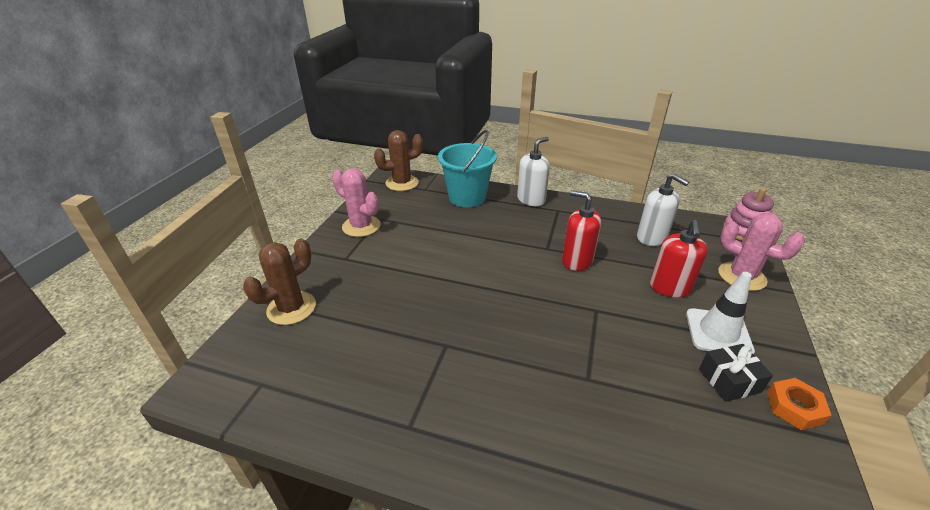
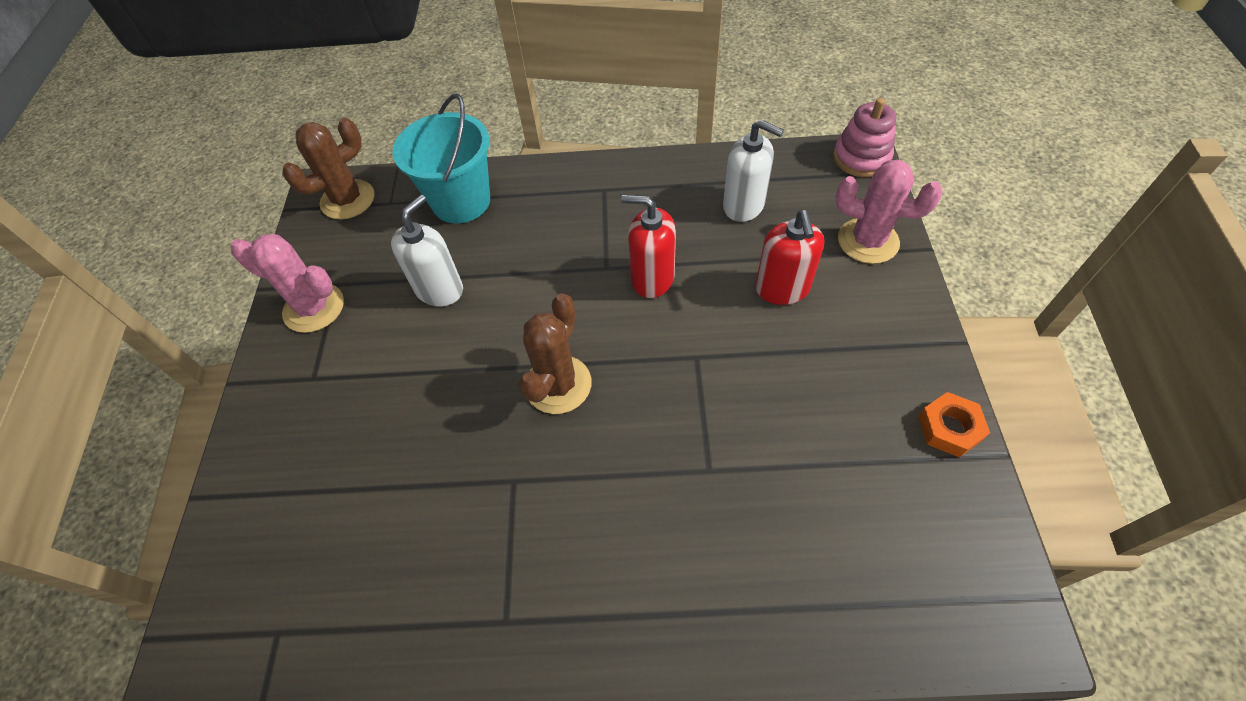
camera: 15 degrees left, 20 degrees up
brown cactus [243,239,316,325] -> brown cactus moved to [518,293,591,414]
white soap dispenser [517,137,550,206] -> white soap dispenser moved to [391,195,463,307]
white traffic cone [686,272,755,354] -> none
black gift [699,344,773,402] -> none

